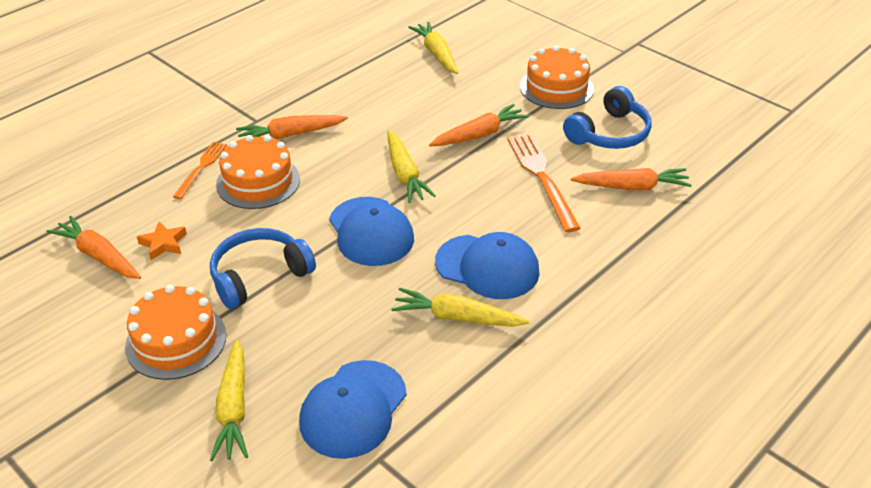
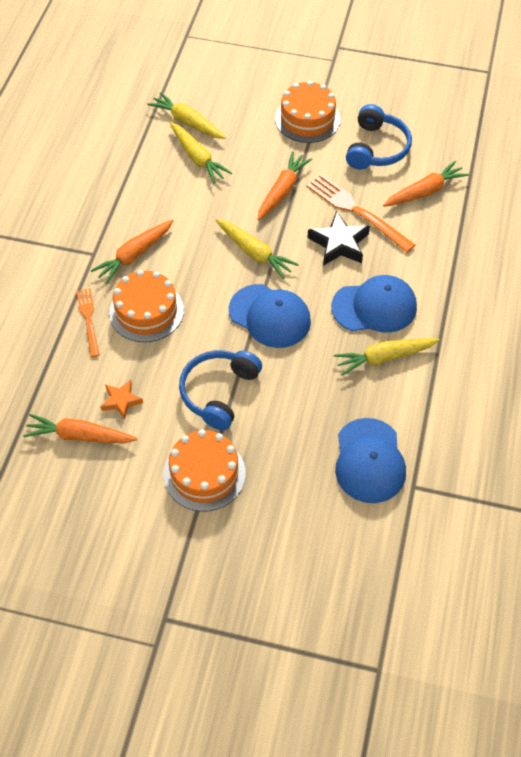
camera: 30 degrees left, 15 degrees up
yellow carrot [210,340,248,461] -> yellow carrot moved to [170,122,232,184]
none -> black star [308,211,370,266]

